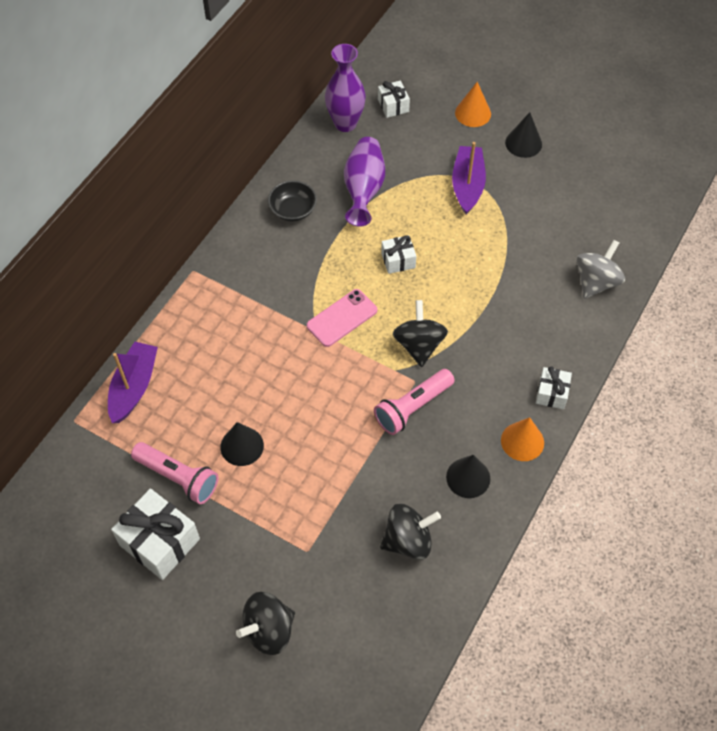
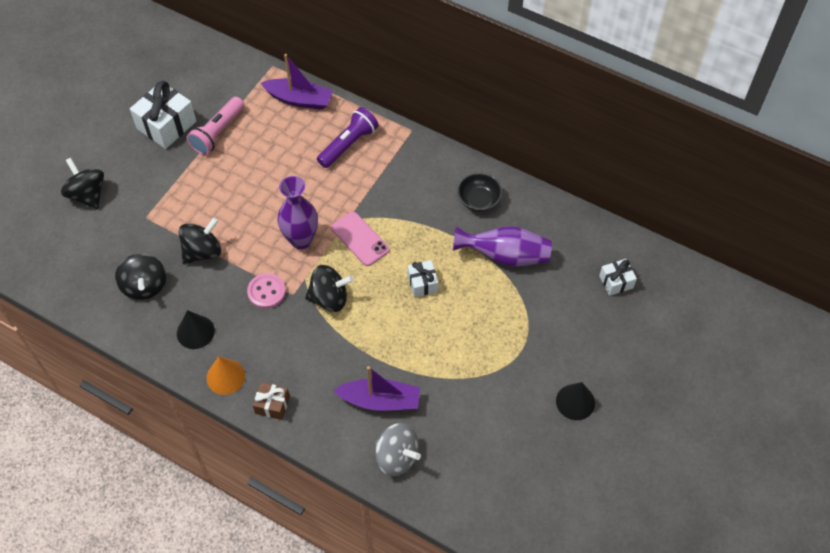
camera: 90 degrees right, 0 degrees up
black cone [220,422,264,466] -> none
purple vase [325,44,366,132] -> purple vase moved to [278,176,318,249]
pink flashlight [374,369,455,435] -> pink button [247,273,286,309]
purple boat [452,142,486,214] -> purple boat moved to [333,366,420,411]
orange cone [455,82,491,127] -> none
white gift [536,366,572,409] -> brown gift [253,382,290,420]
none -> black spinning top [179,217,221,264]
none -> purple flashlight [317,107,379,168]

